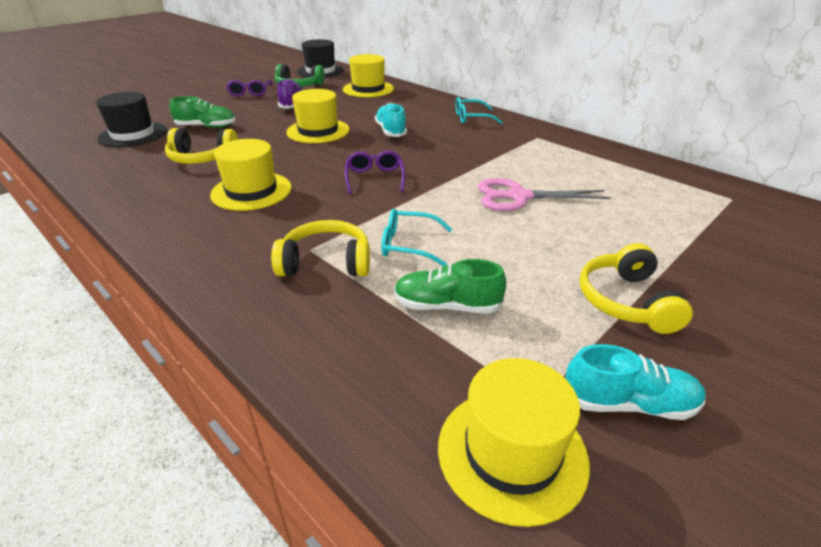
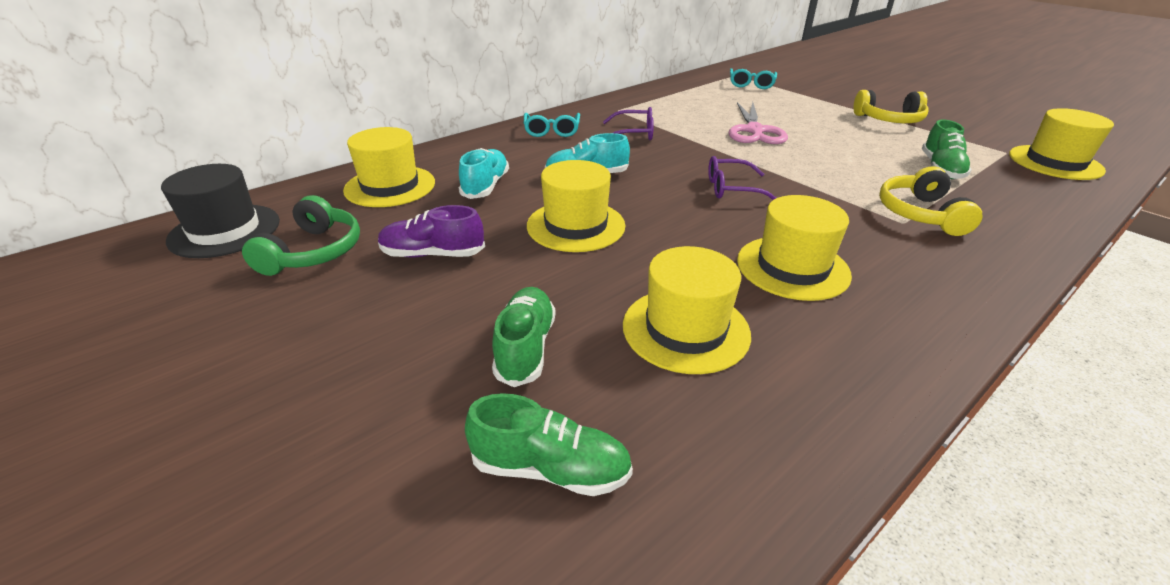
camera: 85 degrees left, 0 degrees up
black hat [96,92,167,147] -> green shoe [465,393,633,496]
yellow headphones [165,128,238,164] -> yellow hat [623,246,751,374]
purple glasses [226,80,272,96] -> purple glasses moved to [603,107,654,140]
turquoise glasses [381,209,452,266] -> turquoise glasses moved to [730,68,777,89]
turquoise shoe [565,344,706,420] -> turquoise shoe moved to [459,148,509,199]

